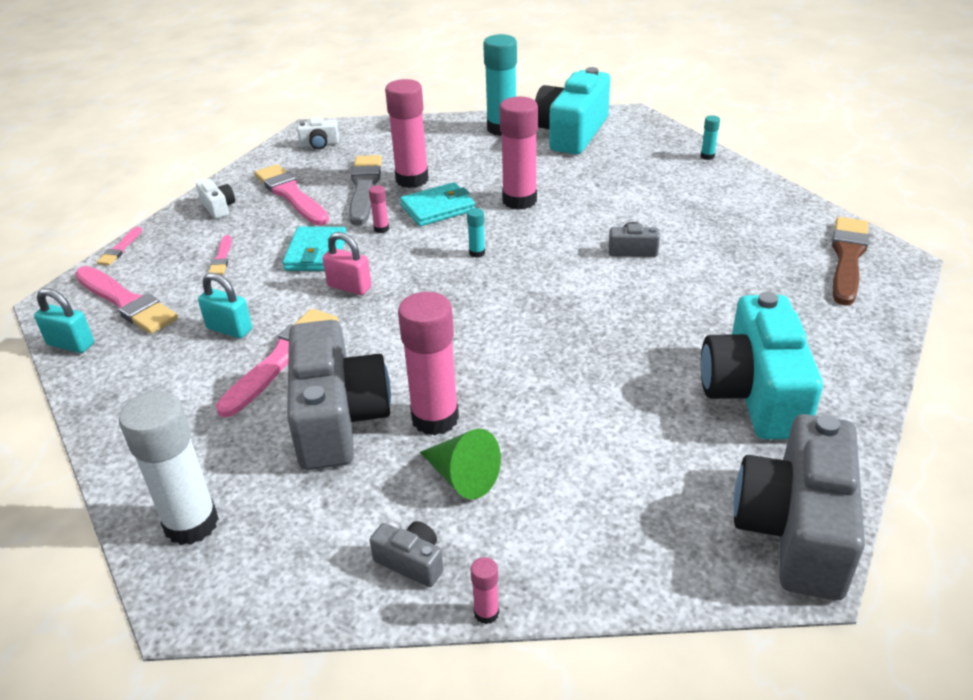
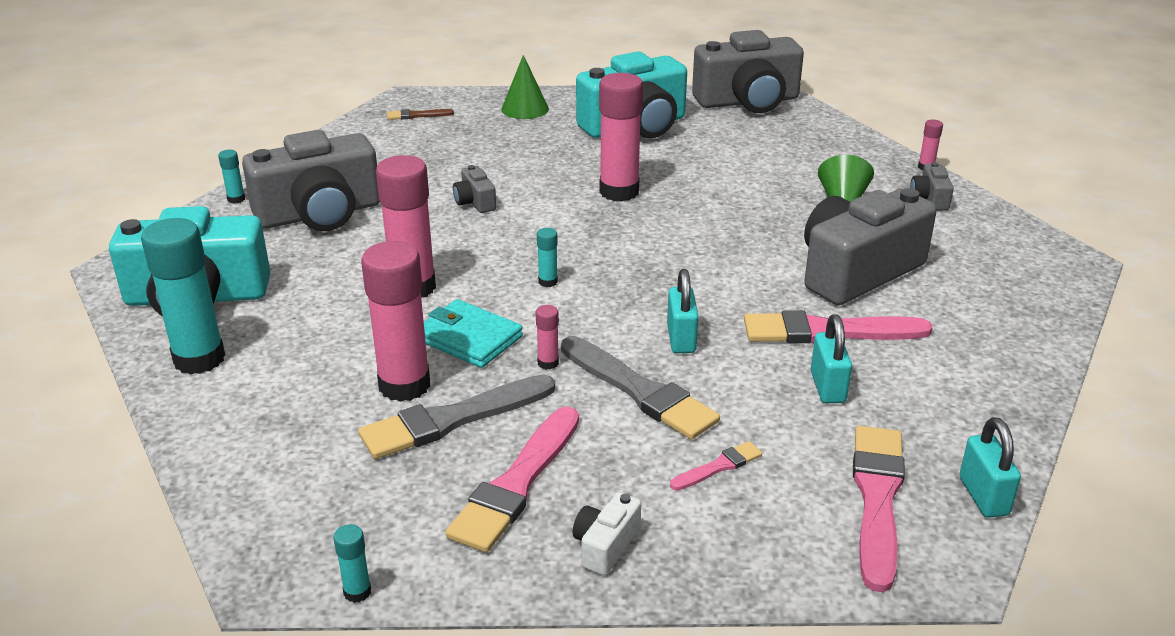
camera: 120 degrees left, 5 degrees down
pink brush [97,227,142,265] -> none
white glue stick [119,391,219,545] -> none
turquoise wallet [282,227,347,271] -> grey brush [561,336,720,440]
white camera [297,117,339,149] -> none
pink padlock [322,232,372,295] -> turquoise padlock [667,269,699,353]
pink glue stick [398,292,459,436] -> pink glue stick moved to [599,73,643,201]
brown brush [832,217,869,306] -> brown brush [387,109,454,120], size x0.49
none -> grey camera [242,130,380,231]
none -> turquoise glue stick [333,524,371,603]
none -> green cone [502,55,549,119]

